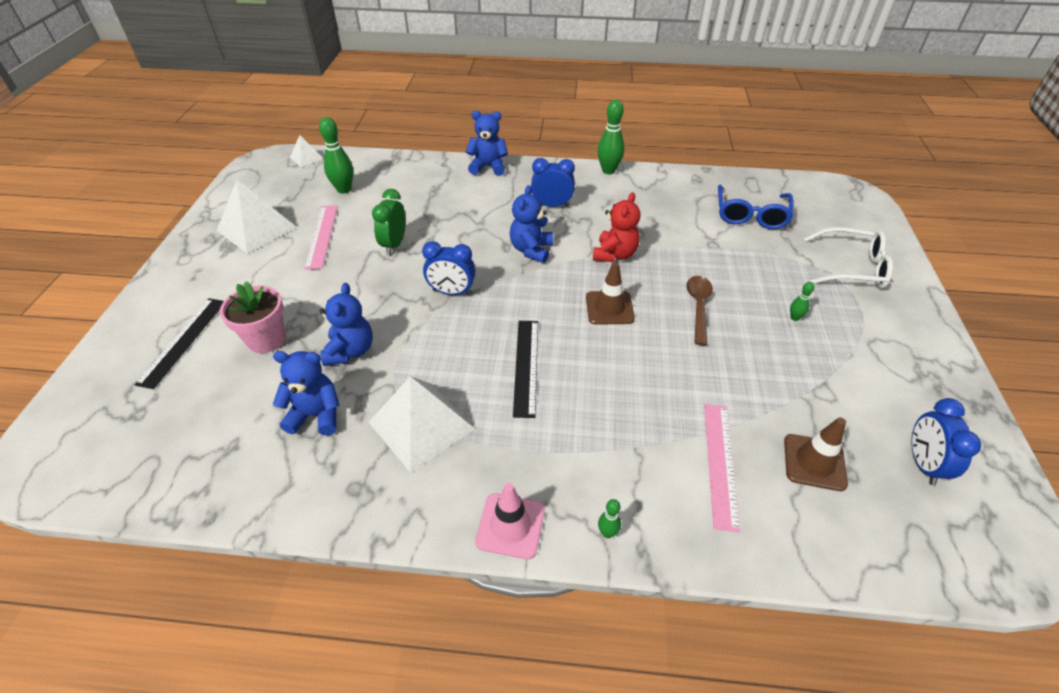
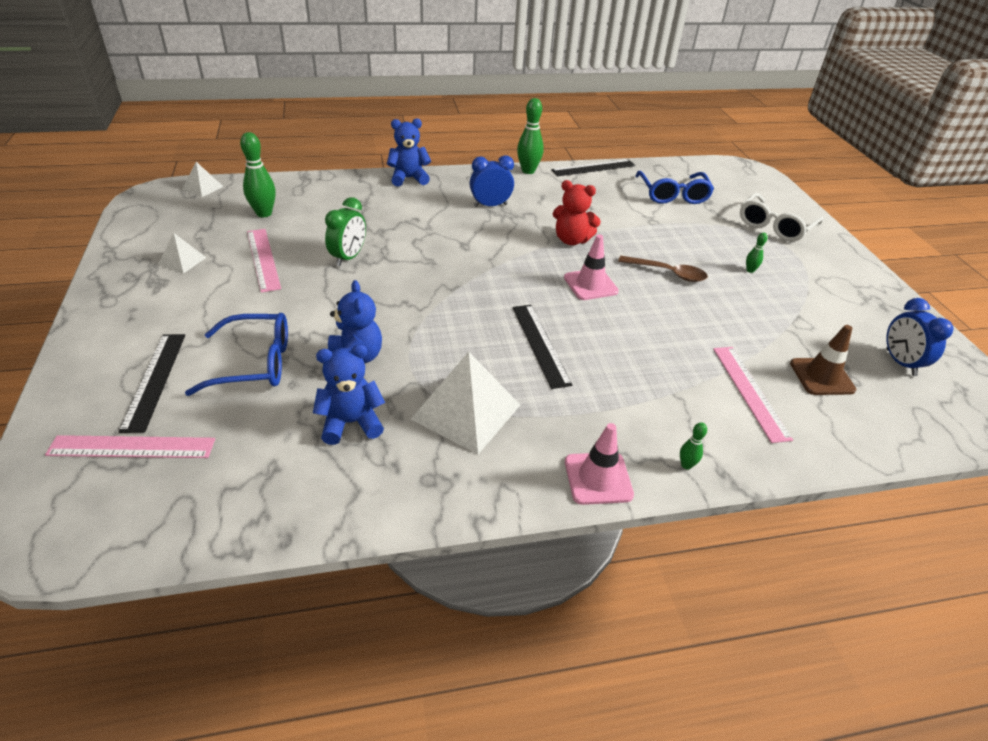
camera: 20 degrees left, 5 degrees down
white pyramid [217,180,297,254] -> white pyramid [158,233,206,274], size x0.51
pink flower pot [220,281,286,353] -> blue glasses [185,313,288,396]
green clock [372,189,406,255] -> green clock turned 150 degrees counterclockwise [325,197,366,266]
blue clock [422,241,476,295] -> none
blue teddy bear [510,185,553,263] -> none
brown traffic cone [586,262,635,325] -> pink traffic cone [564,235,619,300]
red teddy bear [593,192,640,262] -> red teddy bear turned 105 degrees clockwise [553,180,601,245]
brown spoon [686,276,713,345] -> brown spoon turned 120 degrees clockwise [618,256,708,282]
white glasses [804,227,893,288] -> white glasses turned 135 degrees clockwise [740,193,824,241]
none -> pink ruler [45,435,215,458]
none -> black ruler [551,159,635,176]

